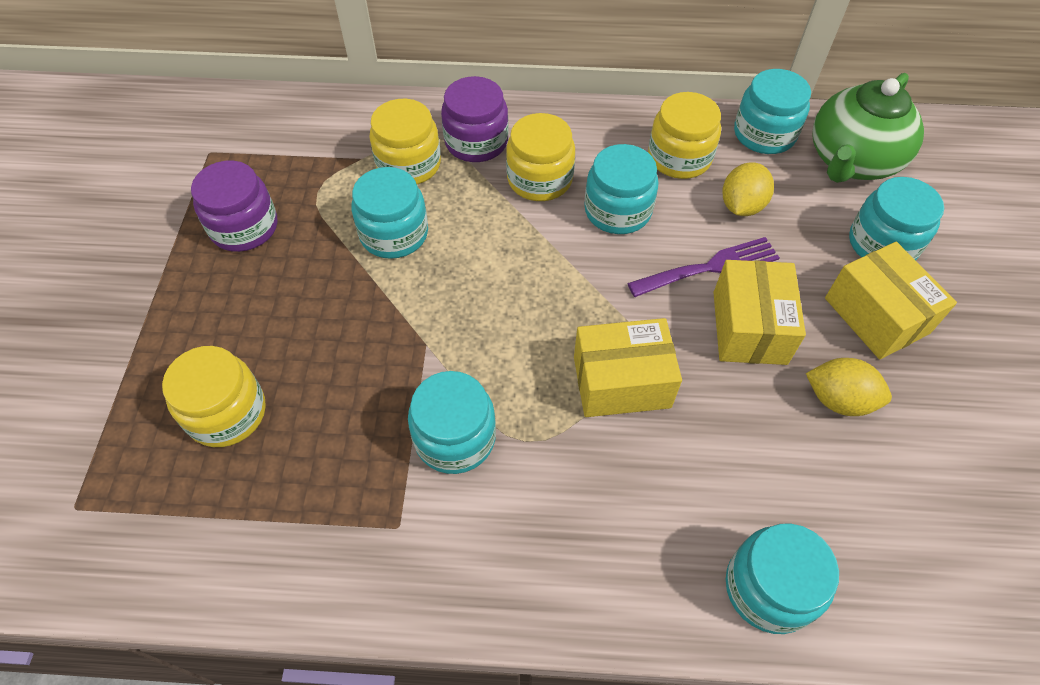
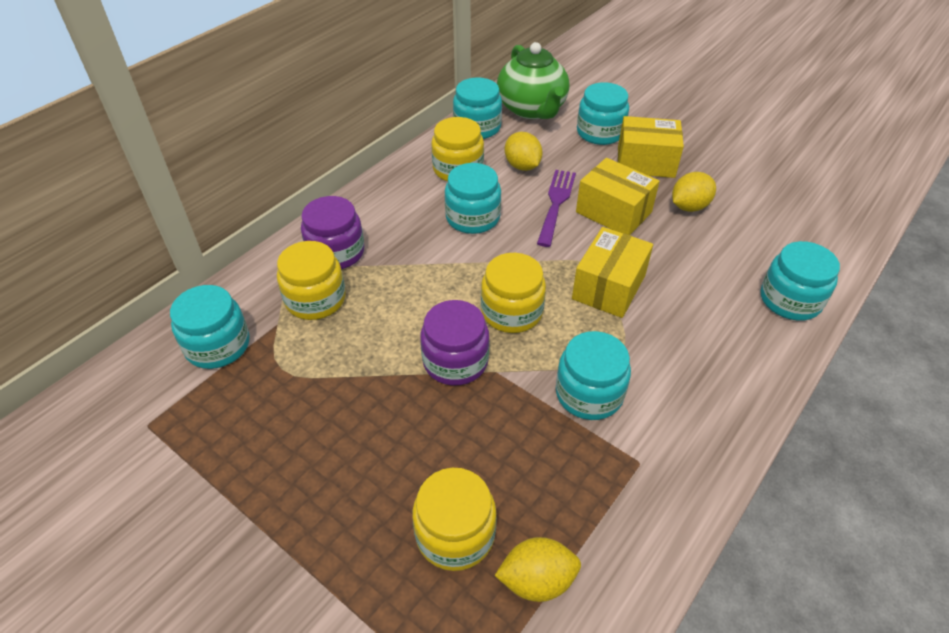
camera: 55 degrees left, 10 degrees down
purple jar [191,161,277,252] -> purple jar moved to [420,300,490,385]
turquoise jar [351,167,428,259] -> turquoise jar moved to [170,285,249,369]
yellow jar [506,113,575,201] -> yellow jar moved to [481,253,546,333]
none -> yellow lemon [494,537,581,602]

